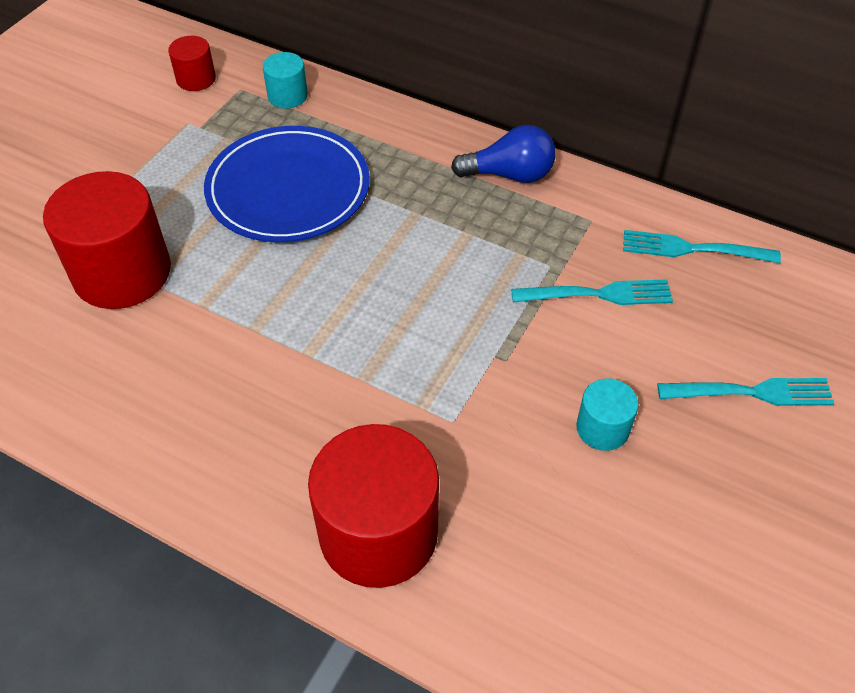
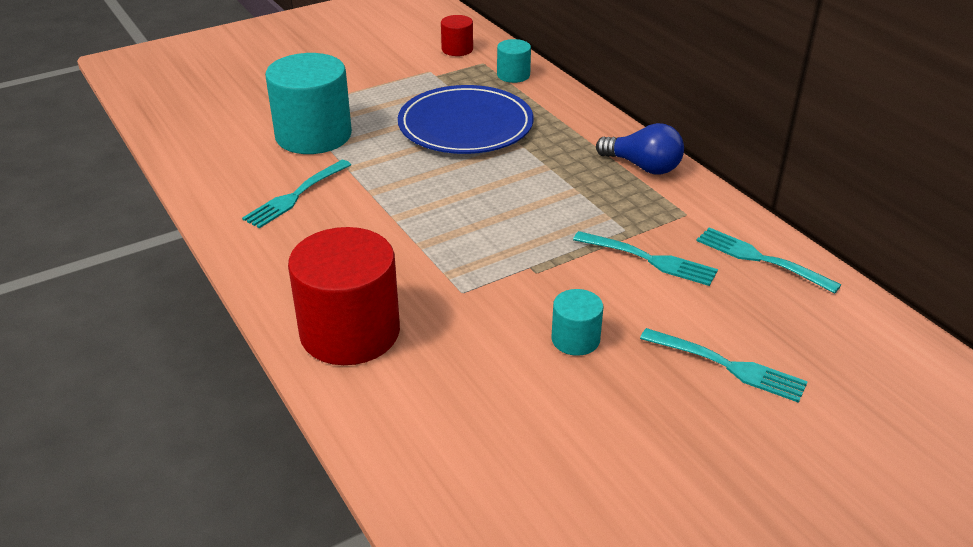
camera: 30 degrees right, 15 degrees down
red cylinder [43,171,171,309] -> turquoise cylinder [265,53,352,154]
none -> turquoise fork [242,160,351,228]

